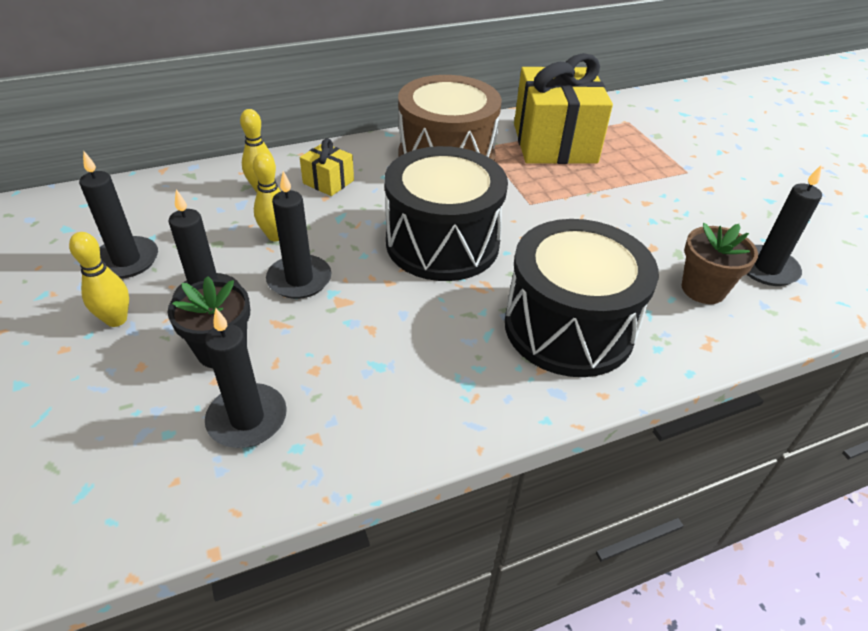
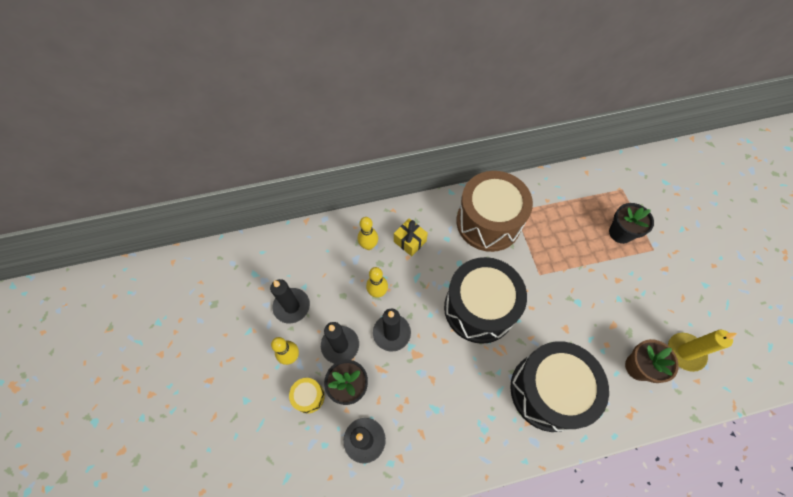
camera: 10 degrees right, 20 degrees up
yellow gift [514,53,613,164] -> none
black candle [746,165,822,286] -> yellow candle [668,330,737,372]
none -> yellow drum [289,378,325,414]
none -> black flower pot [609,203,654,244]

